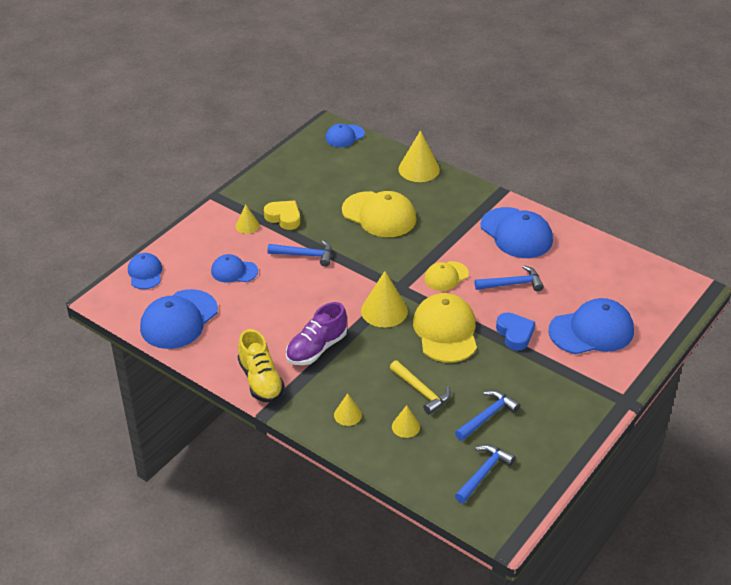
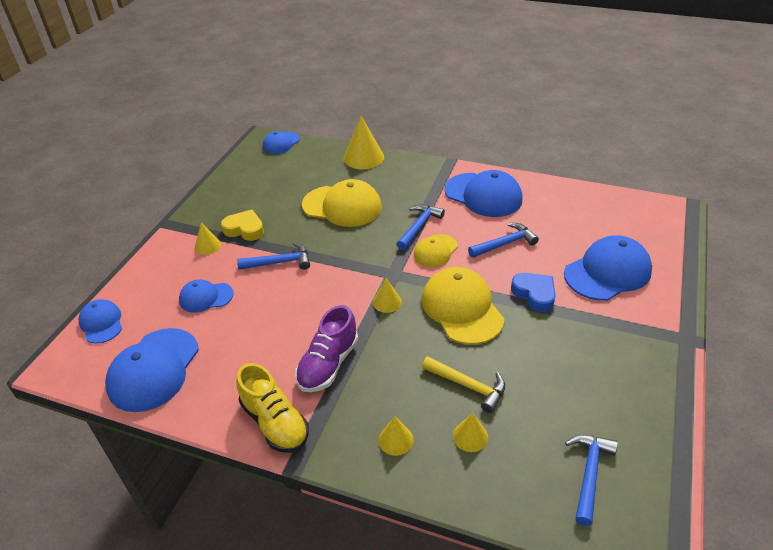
camera: 15 degrees left, 0 degrees up
yellow cone [361,271,408,328] -> yellow cone [373,278,402,313], size x0.55
blue hammer [455,390,520,441] -> blue hammer moved to [397,204,445,250]

